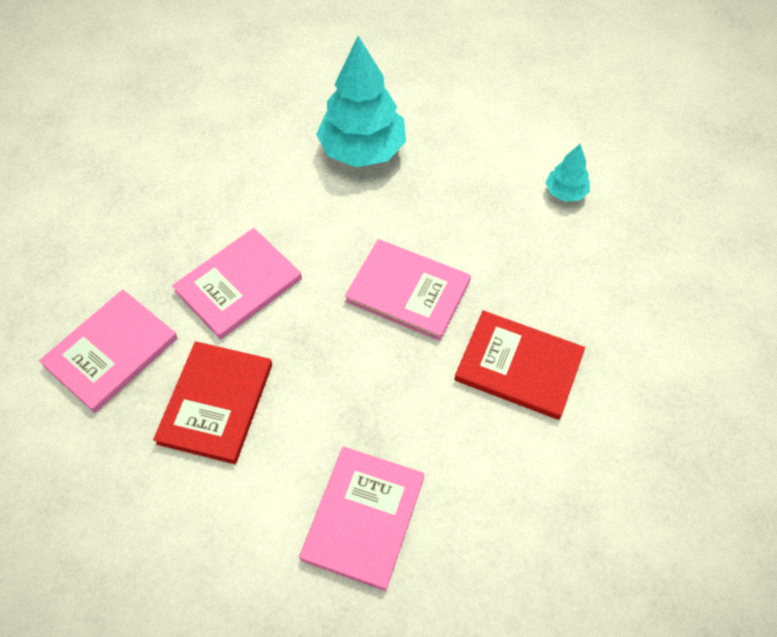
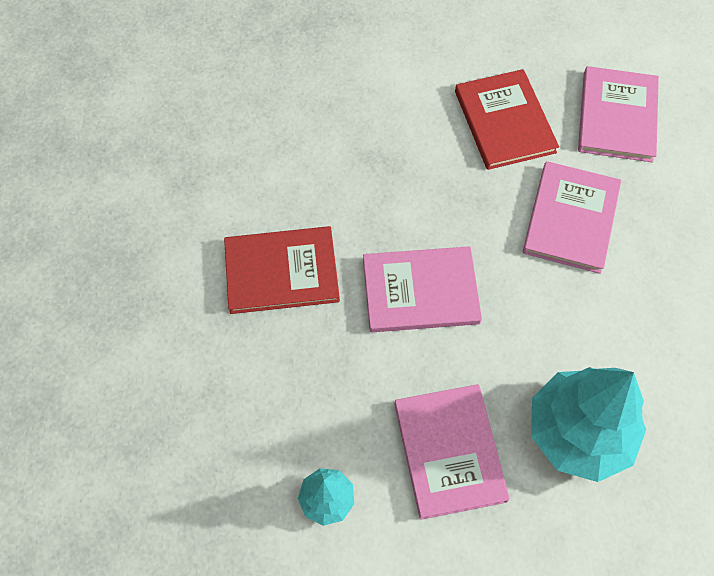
camera: 150 degrees right, 5 degrees up
pink book [299,447,425,591] -> pink book moved to [394,384,510,520]

